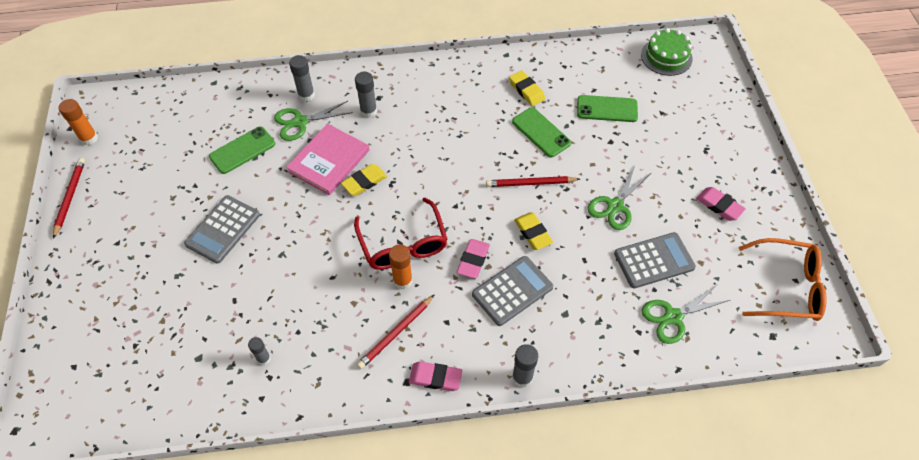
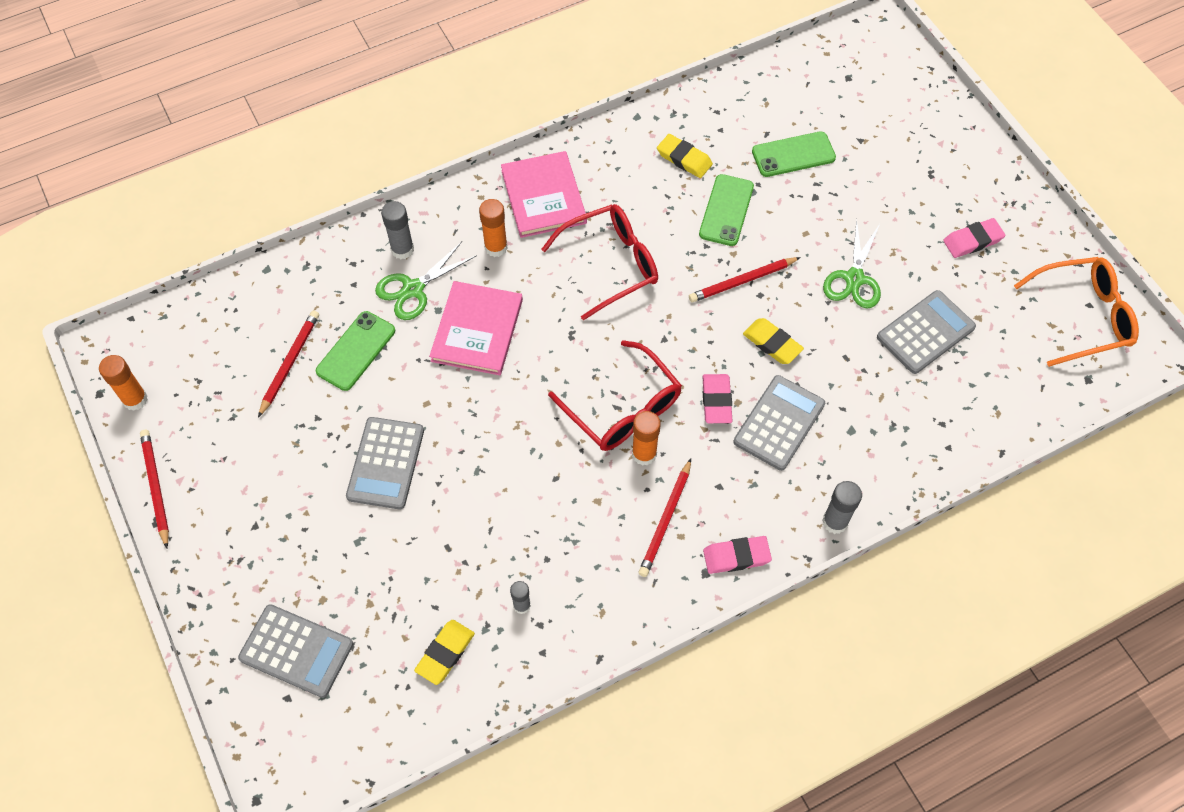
camera: 20 degrees left, 5 degrees up
yellow eraser [341,164,387,196] -> yellow eraser moved to [414,620,475,685]
grey glue stick [355,72,377,118] -> orange glue stick [479,199,508,257]
green phone [512,107,571,157] -> green phone turned 75 degrees clockwise [699,174,754,246]
green cake [641,28,692,76] -> none
green scissors [642,285,730,344] -> none
pink eraser [696,187,746,221] -> pink eraser turned 45 degrees counterclockwise [943,218,1006,258]
none -> grey calculator [238,604,353,698]
none -> red pencil [258,310,319,418]
none -> pink book [501,151,587,238]
none -> red glasses [541,204,658,321]

